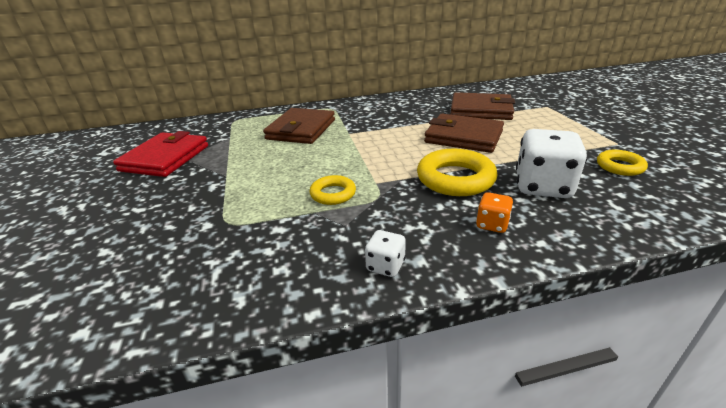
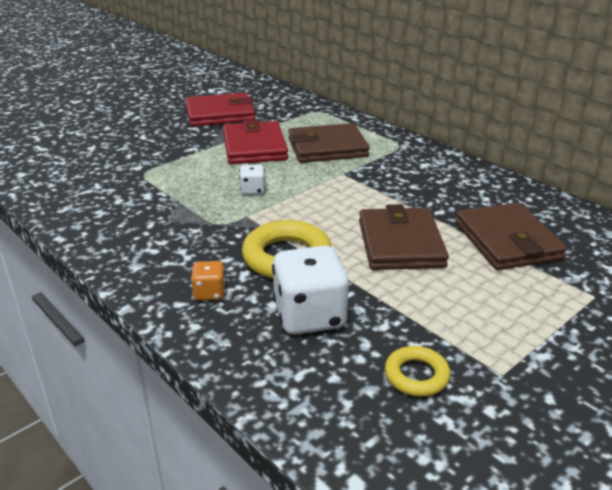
camera: 60 degrees right, 0 degrees up
yellow ring [310,175,356,205] -> none
white dice [365,230,406,277] -> white dice moved to [239,164,266,195]
none -> red wallet [223,119,288,164]

